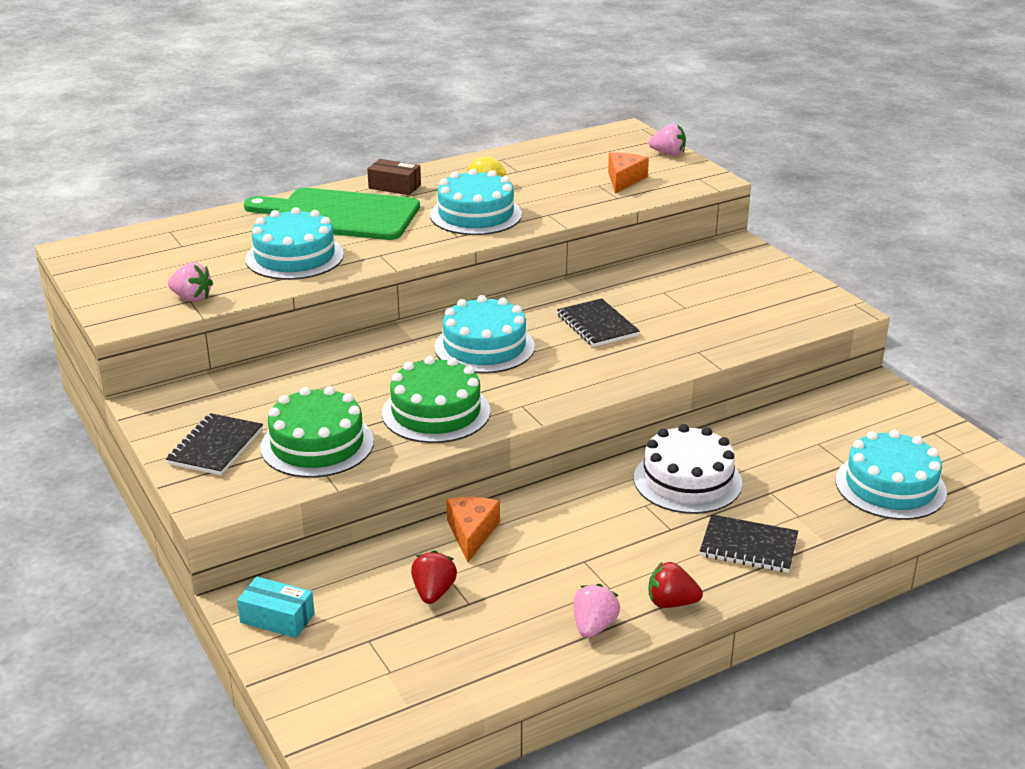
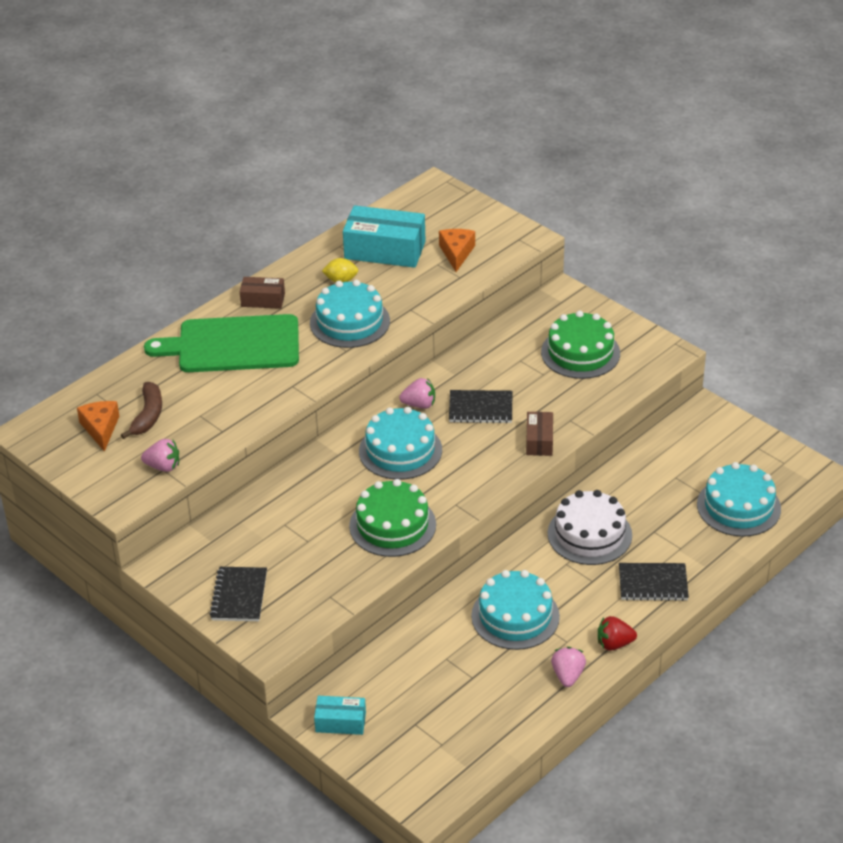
camera: 15 degrees left, 10 degrees up
turquoise cake [245,207,344,280] -> turquoise cake moved to [471,570,560,650]
green cake [260,386,374,478] -> green cake moved to [541,311,620,379]
red strawberry [411,550,457,604] -> none
orange cheese [446,497,500,562] -> orange cheese moved to [77,401,119,452]
black notebook [557,298,640,347] -> black notebook turned 45 degrees counterclockwise [449,390,512,423]
pink strawberry [649,123,686,156] -> pink strawberry moved to [399,378,435,409]
none -> brown banana [121,382,162,439]
none -> turquoise box [343,205,426,268]
none -> brown box [526,412,553,456]

